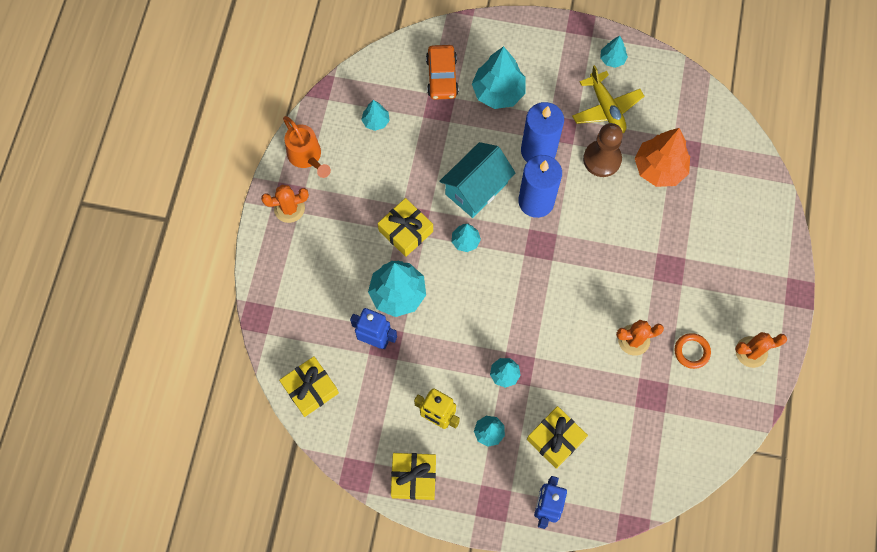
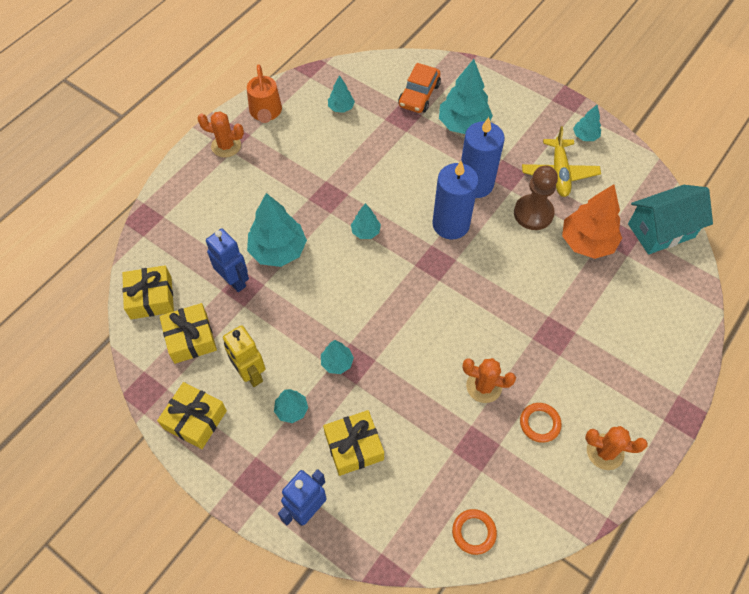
camera: 25 degrees right, 10 degrees down
yellow gift [378,198,433,257] -> yellow gift moved to [159,303,217,364]
turquoise house [439,142,516,218] -> turquoise house moved to [628,185,713,254]
none -> orange ring [452,509,497,555]

